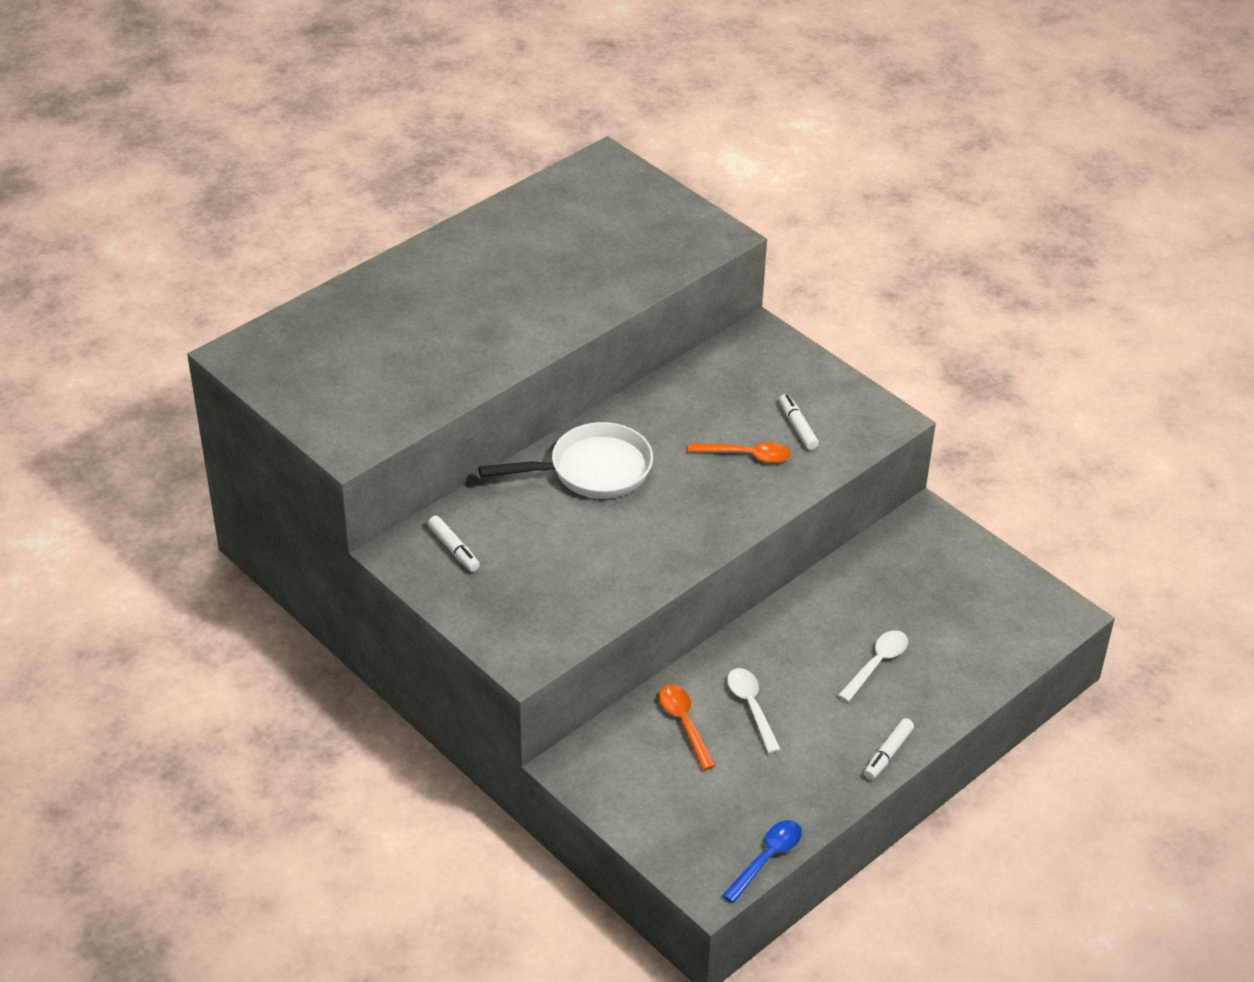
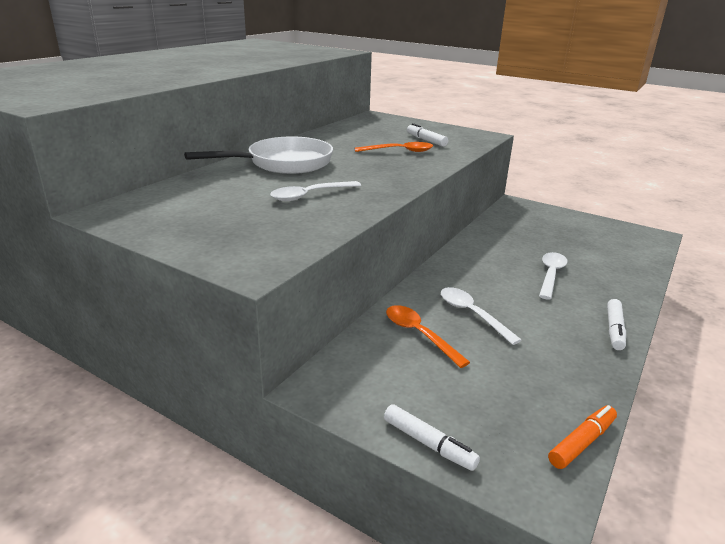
camera: 15 degrees left, 15 degrees down
white marker [428,516,480,572] -> white marker moved to [384,404,480,471]
blue spoon [722,820,802,903] -> orange marker [548,405,617,469]
none -> white spoon [270,181,361,201]

